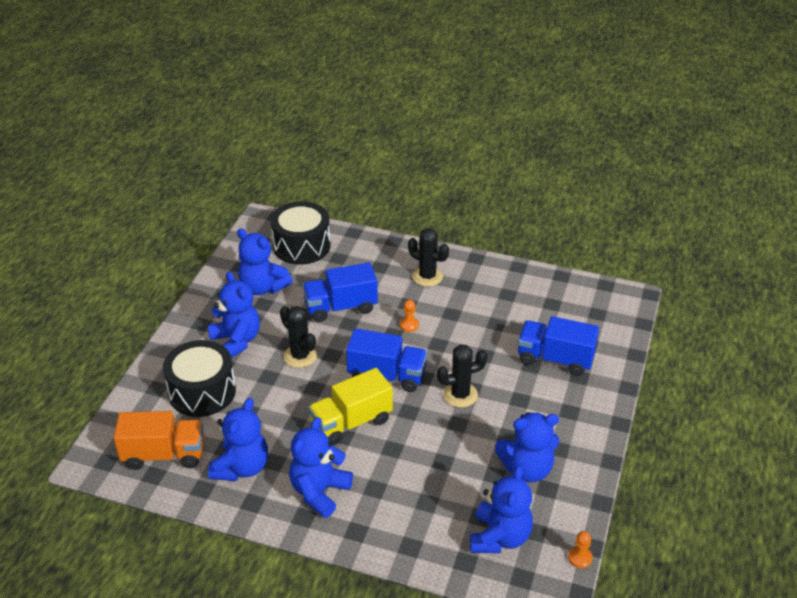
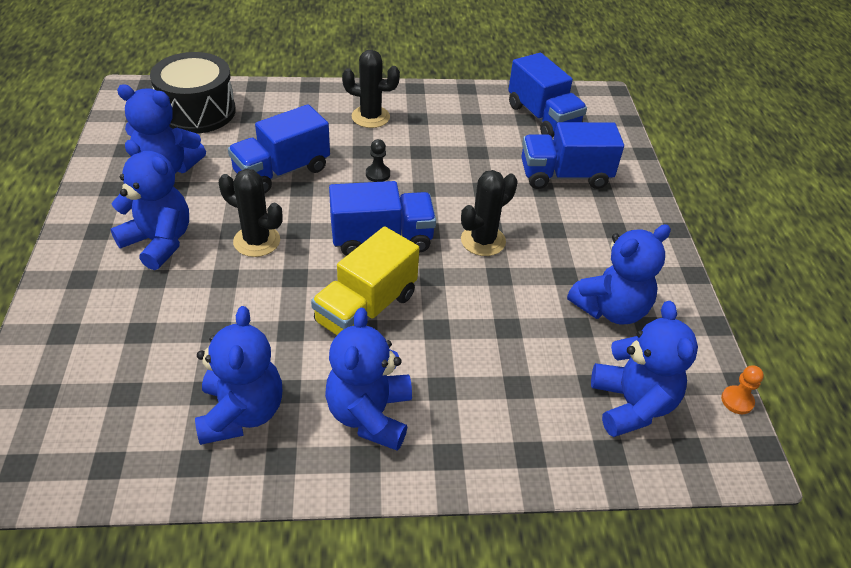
camera: 25 degrees left, 5 degrees up
orange truck [114,411,204,470] -> none
black drum [163,340,236,417] -> none
orange pawn [400,300,419,332] -> black pawn [366,139,390,182]
none -> blue truck [508,53,587,138]

